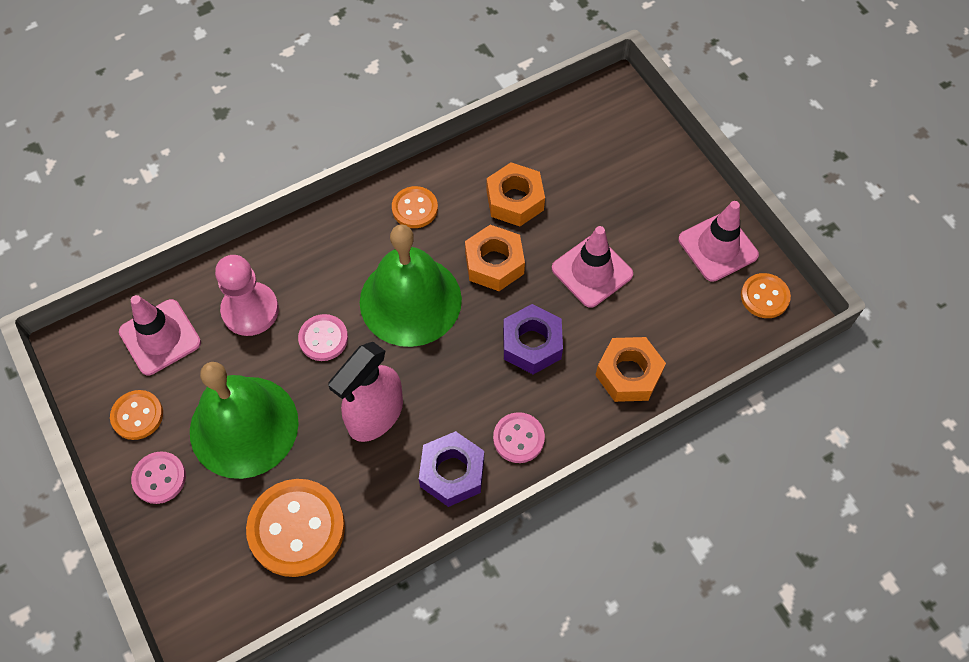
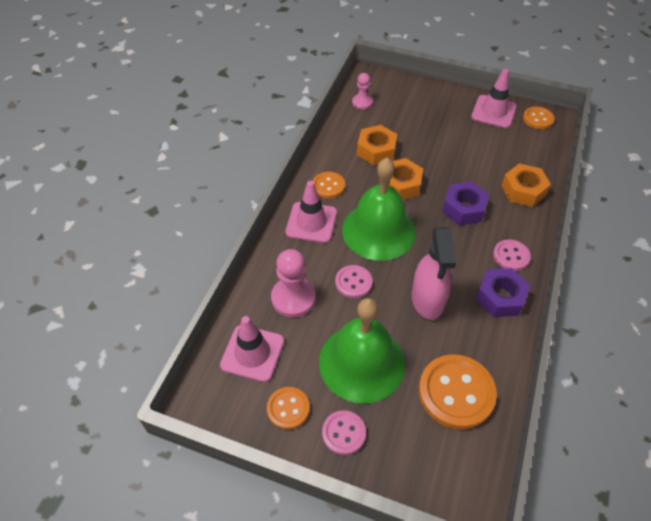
camera: 40 degrees left, 10 degrees down
pink traffic cone [552,226,633,308] -> pink traffic cone moved to [286,181,337,243]
none -> pink pawn [352,73,373,110]

